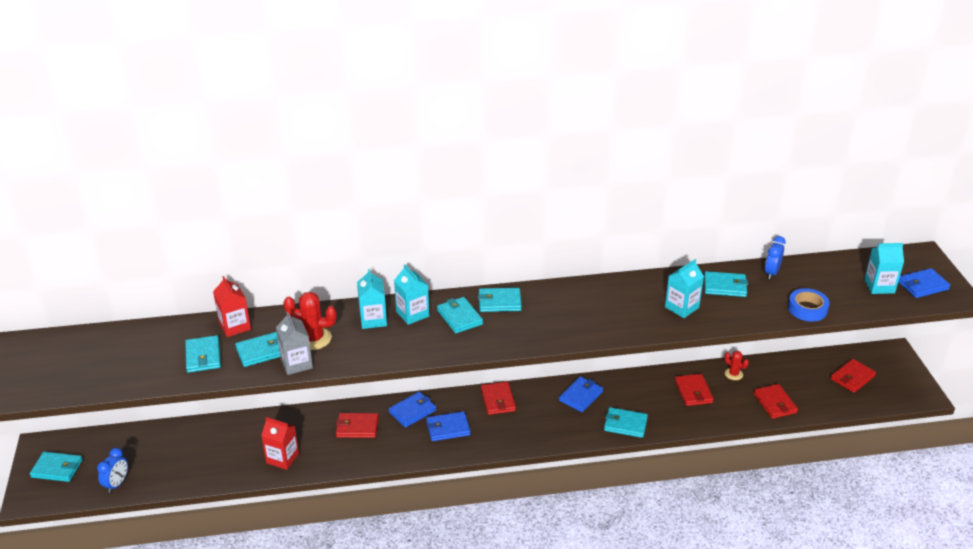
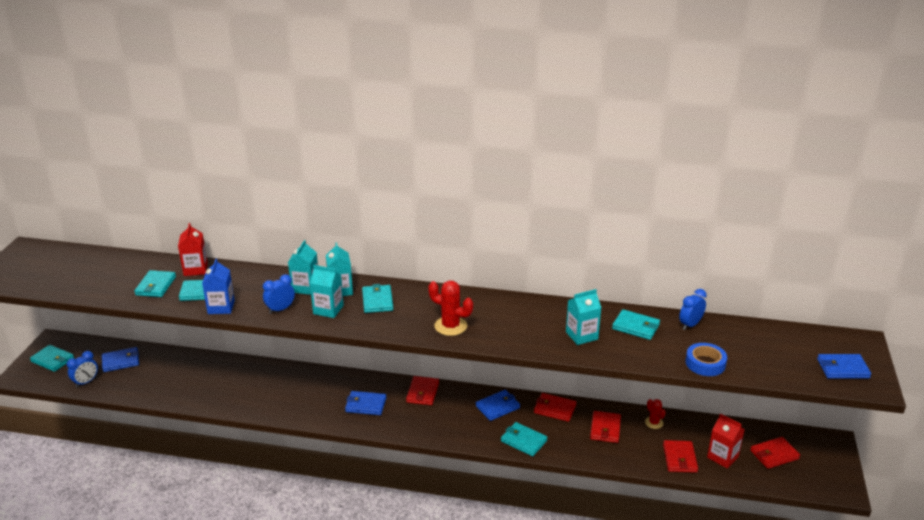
camera: 20 degrees right, 5 degrees down
red carton [261,417,299,470] -> red carton moved to [707,414,745,469]
grey carton [276,312,313,375] -> blue carton [202,258,235,314]
red cactus [283,292,337,350] -> red cactus moved to [428,281,473,336]
red wallet [336,413,379,438] -> red wallet moved to [534,393,576,422]
blue wallet [389,392,436,428] -> blue wallet moved to [102,347,139,372]
turquoise wallet [478,288,522,312] -> none
turquoise carton [864,243,904,294] -> turquoise carton moved to [310,265,344,318]
none -> blue clock [263,274,295,314]

